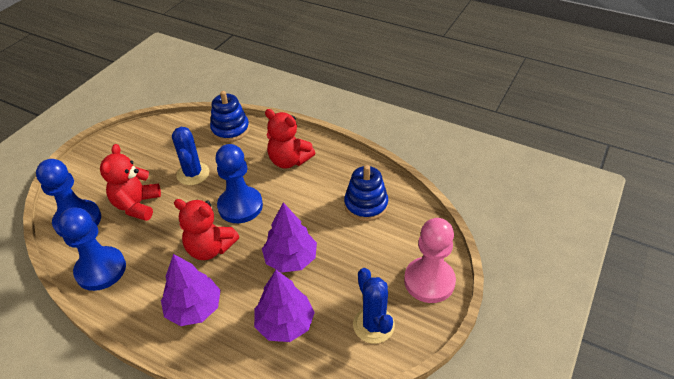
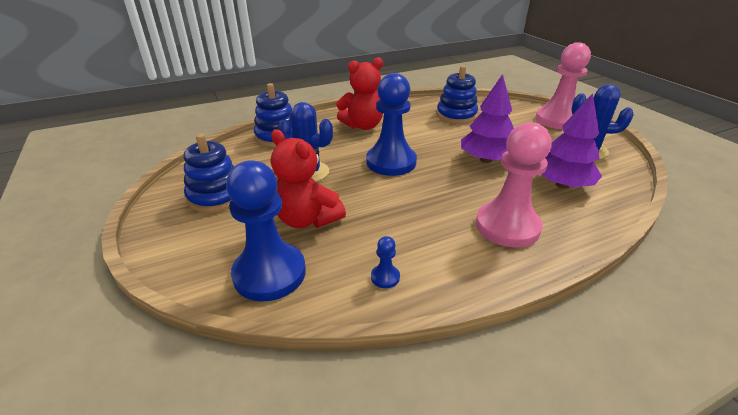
camera: 55 degrees left, 10 degrees down
blue pawn [58,208,126,291] -> blue pawn [371,236,400,288], size x0.40
purple tree [161,254,221,326] -> pink pawn [476,122,552,248]
red teddy bear [174,199,239,260] -> none
none -> blue stacking toy [184,134,234,212]

